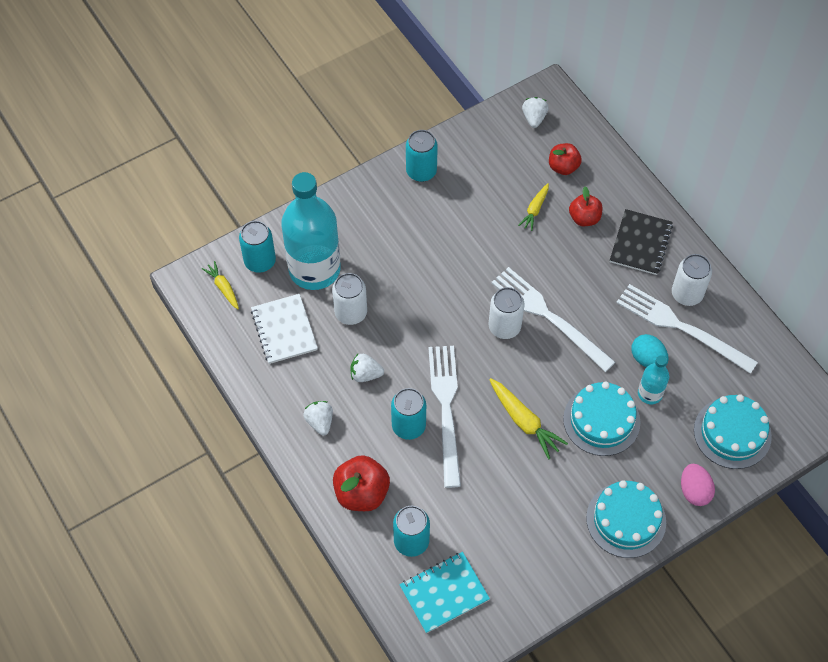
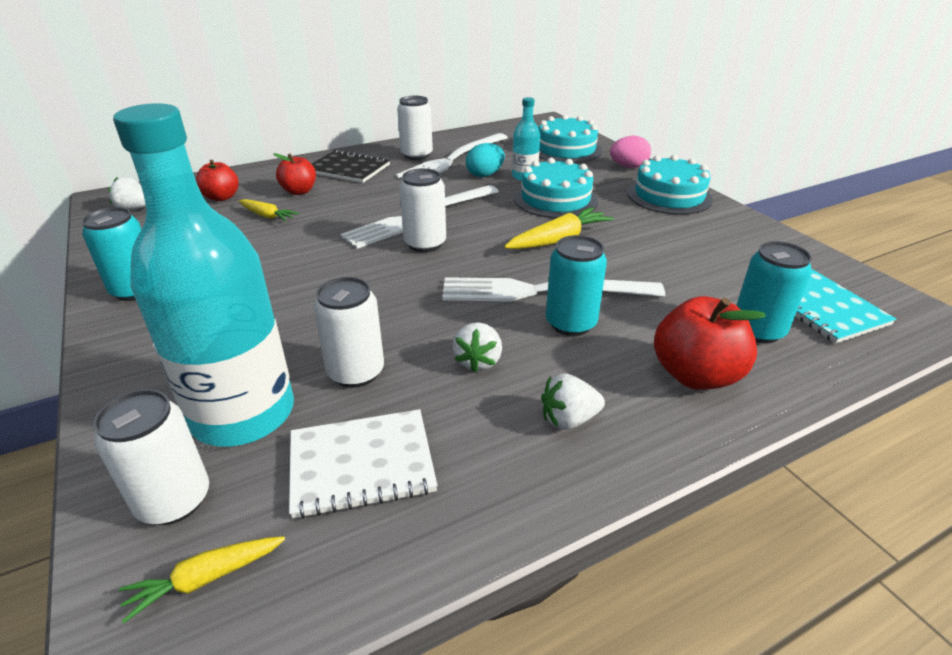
camera: 85 degrees left, 25 degrees down
turquoise can [239,221,276,273] -> white can [94,389,209,525]

